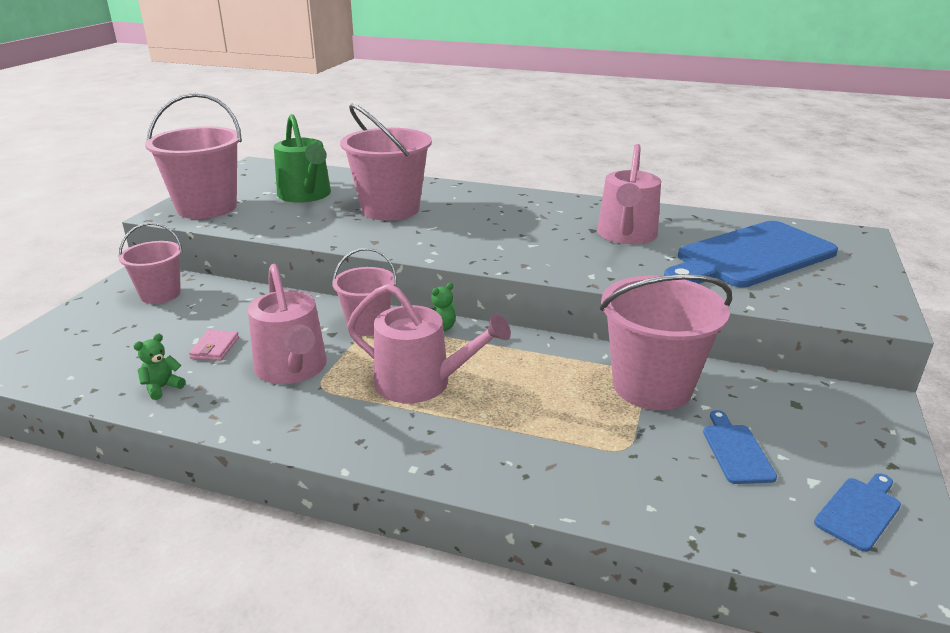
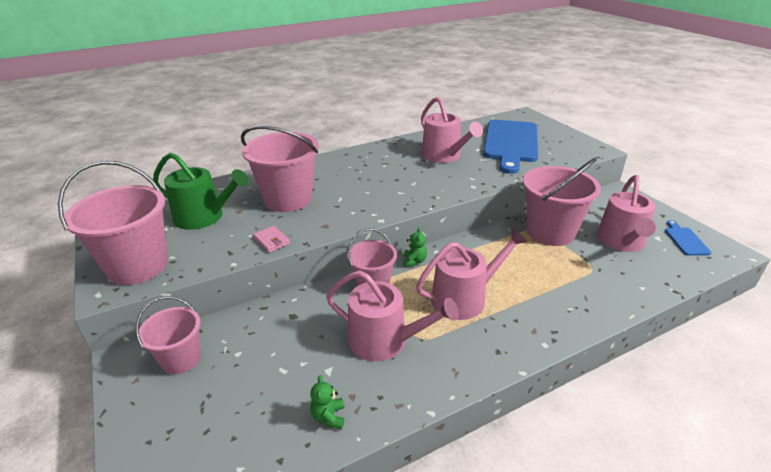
camera: 45 degrees left, 5 degrees up
pink wallet [189,330,239,361] -> pink wallet moved to [253,226,290,253]
blue cutting board [703,410,777,484] -> pink watering can [597,175,656,252]

